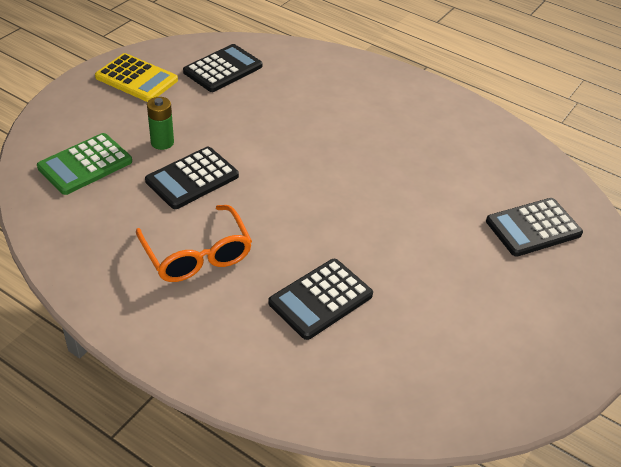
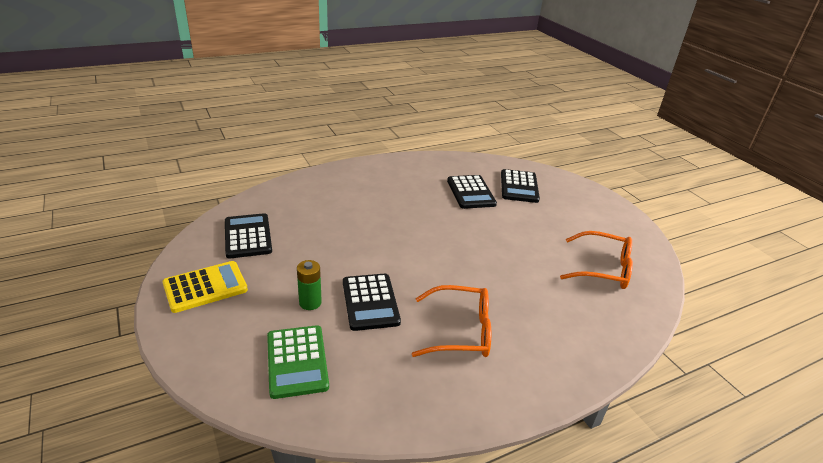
camera: 60 degrees left, 10 degrees down
black calculator [268,259,373,340] -> black calculator moved to [447,175,497,209]
none -> orange glasses [560,231,633,289]

